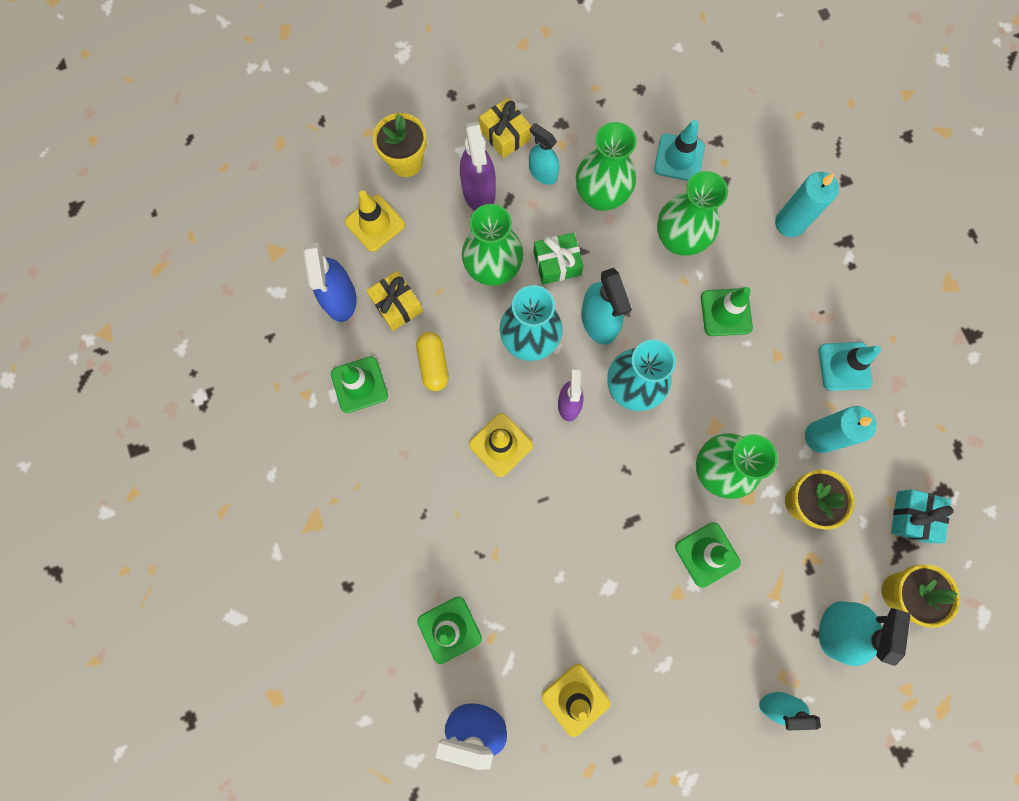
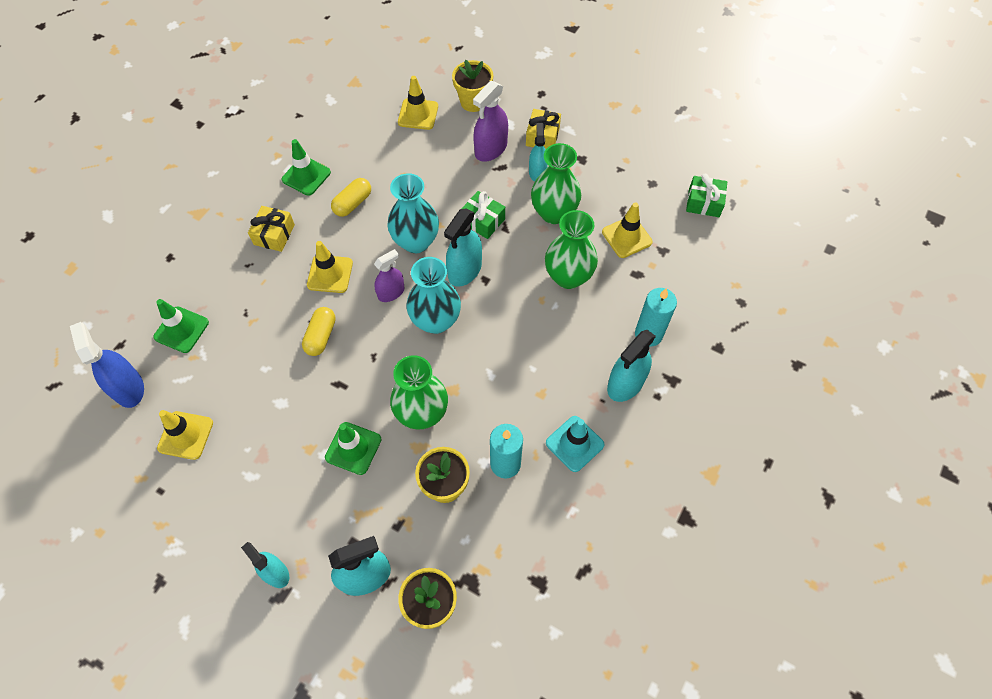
camera: 50 degrees right, 15 degrees down
blue spray bottle [303,242,357,322] -> none
yellow gift [366,271,423,331] -> yellow gift moved to [248,206,295,252]
green vase [462,204,524,286] -> none
turquoise traffic cone [654,120,705,181] -> yellow traffic cone [602,202,653,258]
green traffic cone [701,287,753,336] -> none
turquoise gift [891,489,954,543] -> none
none -> yellow capsule [302,307,336,356]
none -> turquoise spray bottle [607,330,656,402]
none -> green gift [686,174,727,217]

